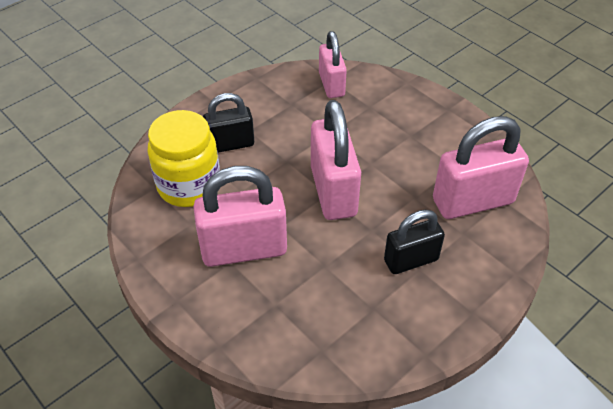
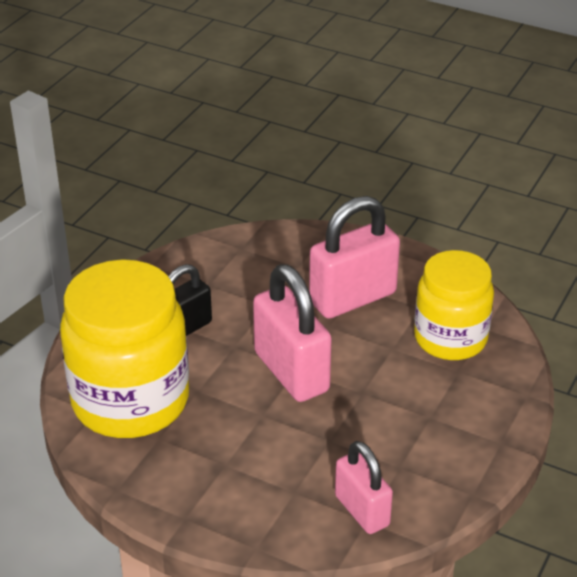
camera: 160 degrees right, 10 degrees down
black padlock [203,93,254,153] -> none
pink padlock [433,116,529,219] -> yellow jar [60,259,189,438]

